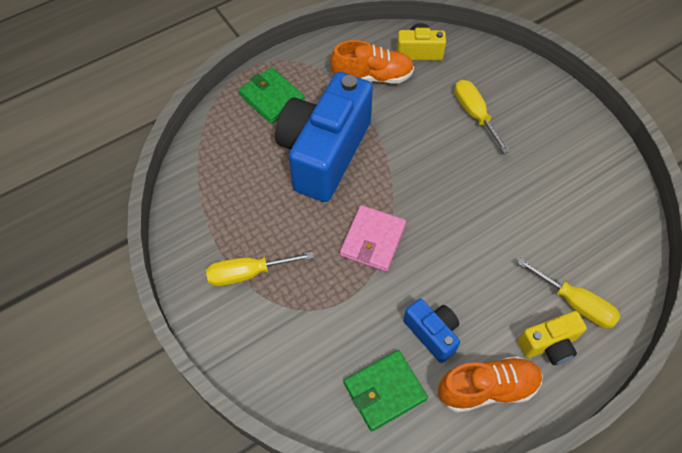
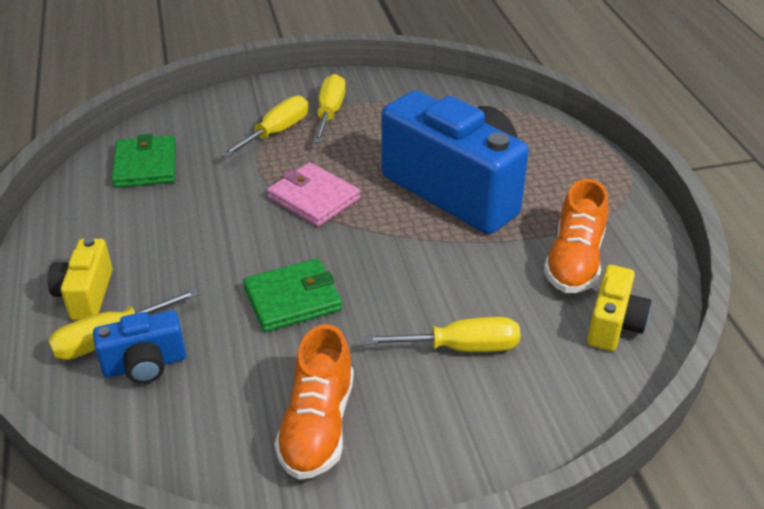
camera: 110 degrees right, 20 degrees down
green wallet [239,68,305,124] -> green wallet moved to [243,258,342,332]
blue camera [403,298,460,363] -> blue camera moved to [93,310,186,384]
orange shoe [438,356,543,413] -> orange shoe moved to [274,324,354,480]
none -> yellow screwdriver [221,96,308,158]

